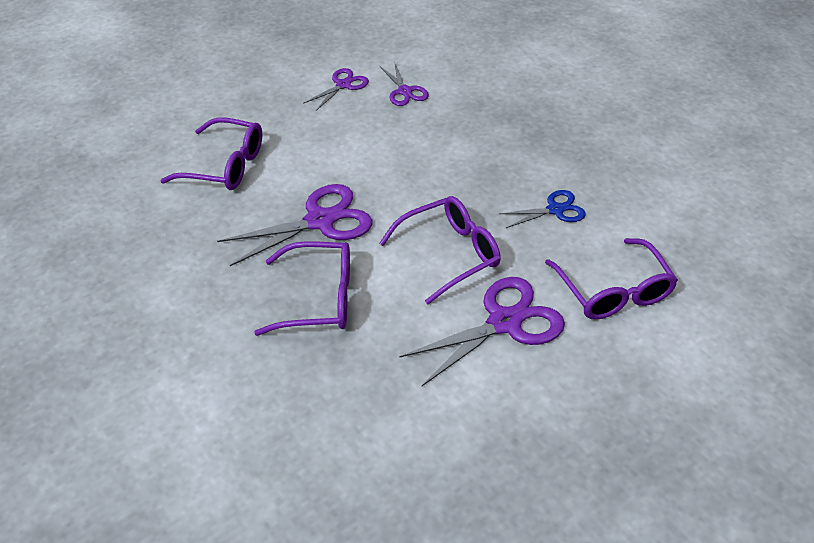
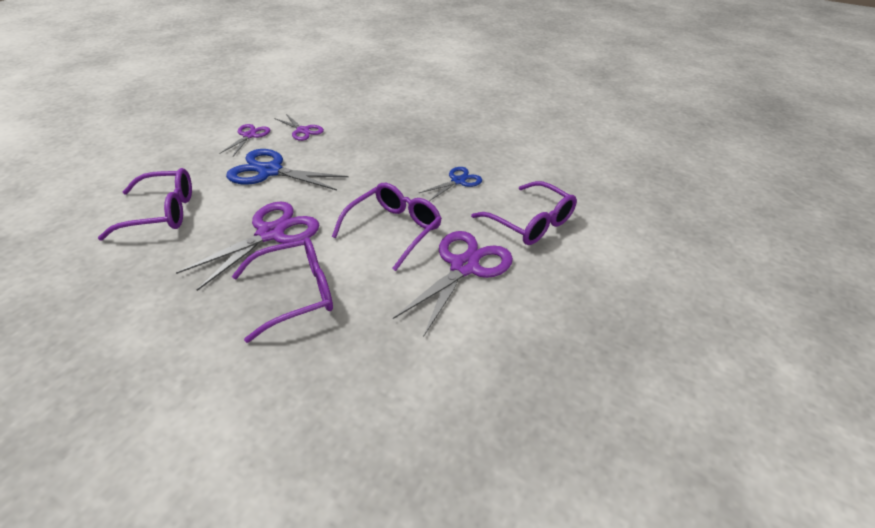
camera: 25 degrees left, 5 degrees down
none -> blue scissors [226,149,349,190]

